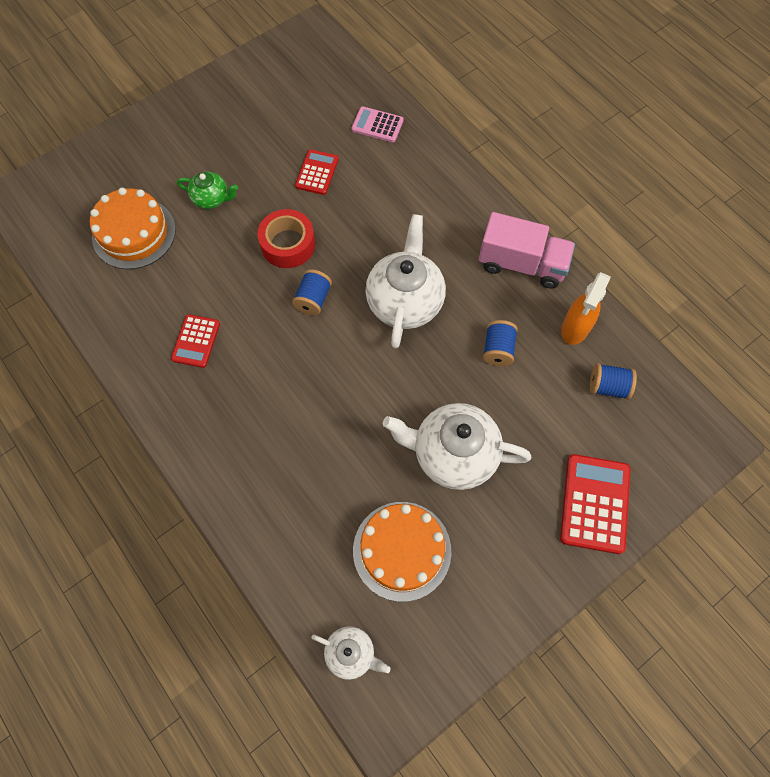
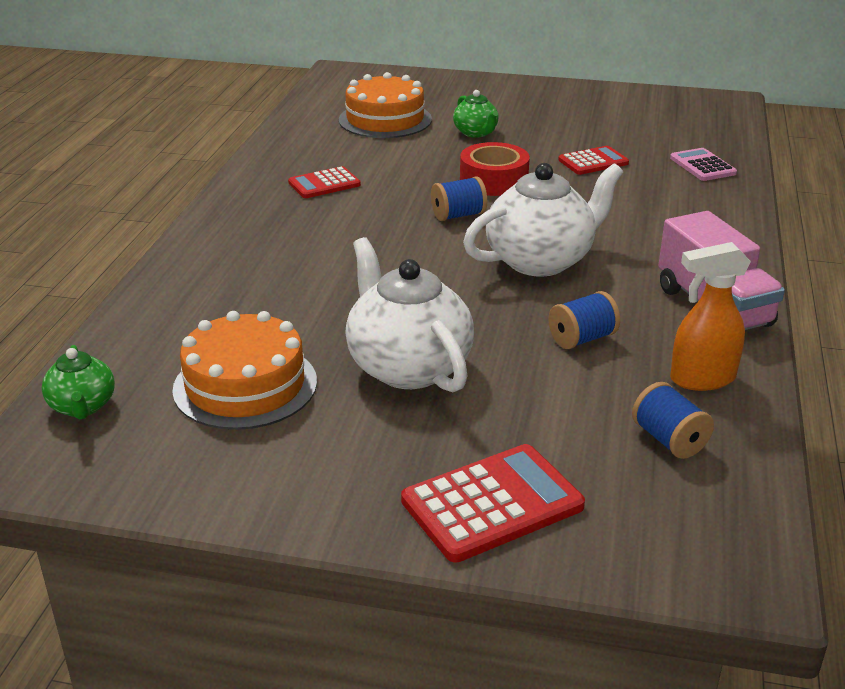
camera: 50 degrees right, 35 degrees down
white teapot [311,626,390,680] -> green teapot [42,345,115,419]

